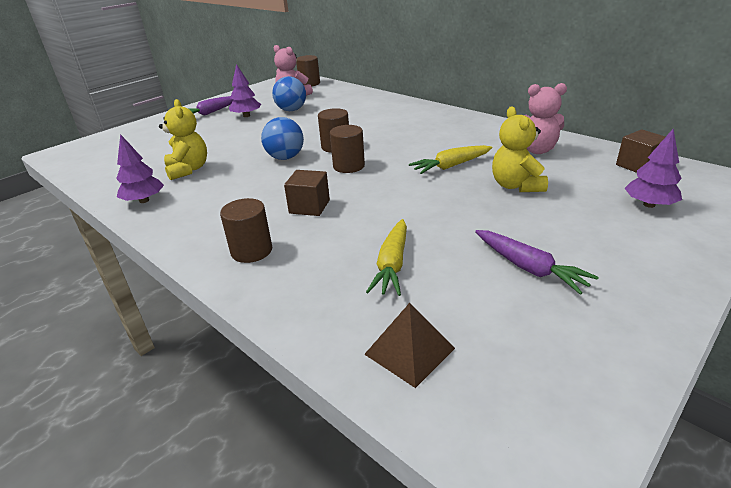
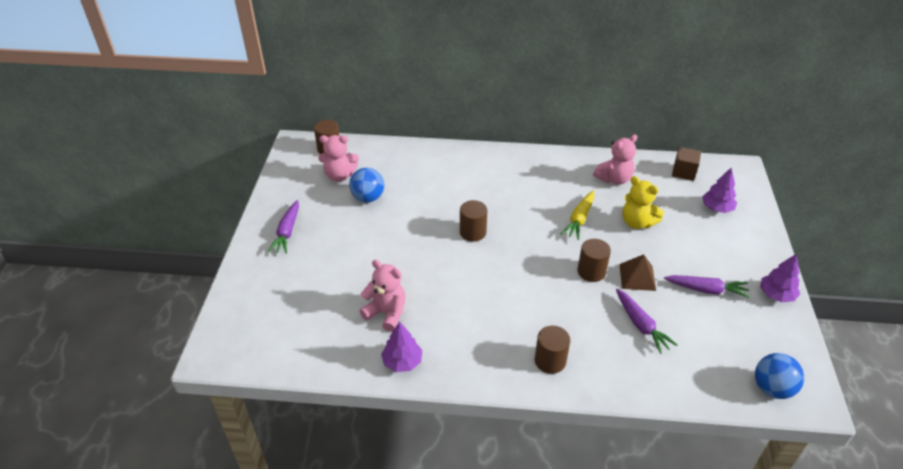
camera: 40 degrees left, 10 degrees up
yellow teddy bear [159,99,207,180] -> pink teddy bear [360,260,406,332]
purple tree [229,64,261,117] -> purple tree moved to [760,254,800,302]
blue ball [261,117,304,160] -> blue ball moved to [755,353,804,399]
brown cube [284,170,330,216] -> none
brown cylinder [330,125,365,173] -> brown cylinder moved to [577,239,611,282]
brown pyramid [364,303,455,388] -> brown pyramid moved to [619,254,656,291]
yellow carrot [366,219,407,296] -> purple carrot [616,289,678,354]

